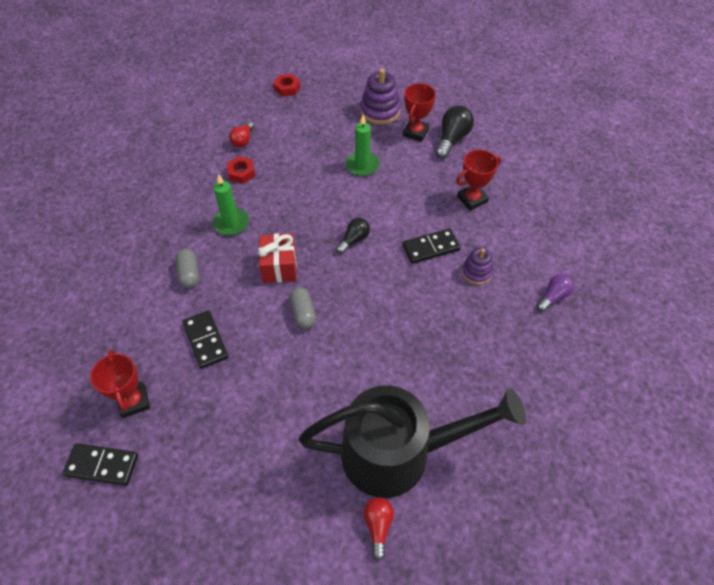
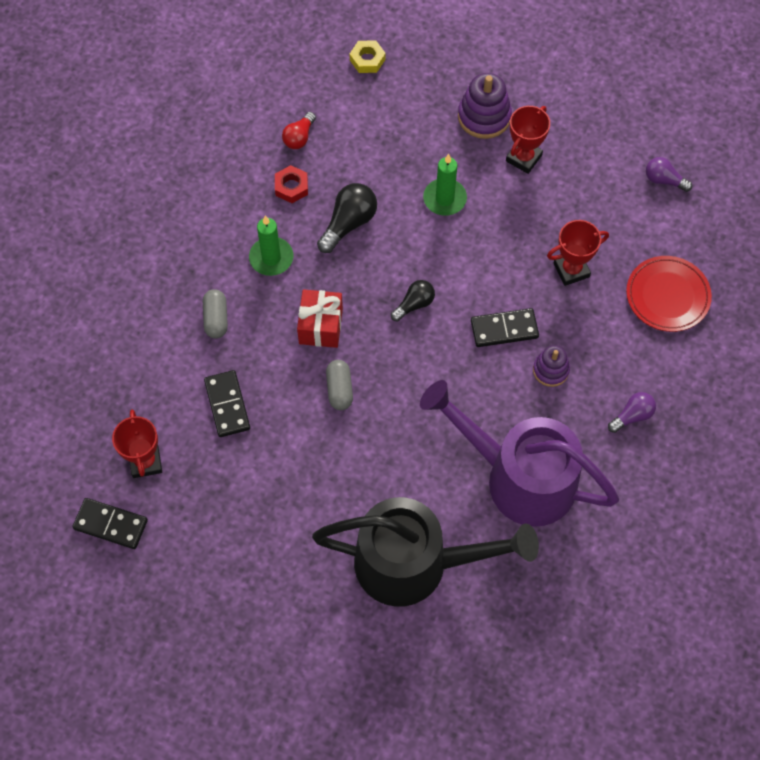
camera: 10 degrees right, 10 degrees up
red nut [273,74,300,97] -> yellow nut [350,40,386,73]
red light bulb [364,497,394,561] -> none
black light bulb [435,106,474,159] -> black light bulb moved to [317,183,377,253]
none -> purple watering can [420,380,619,527]
none -> red plate [626,256,712,332]
none -> purple light bulb [646,157,692,192]

